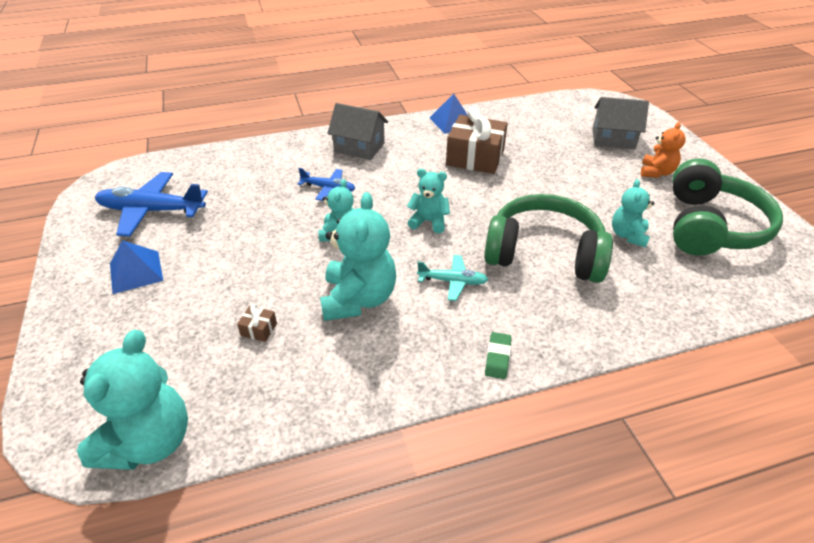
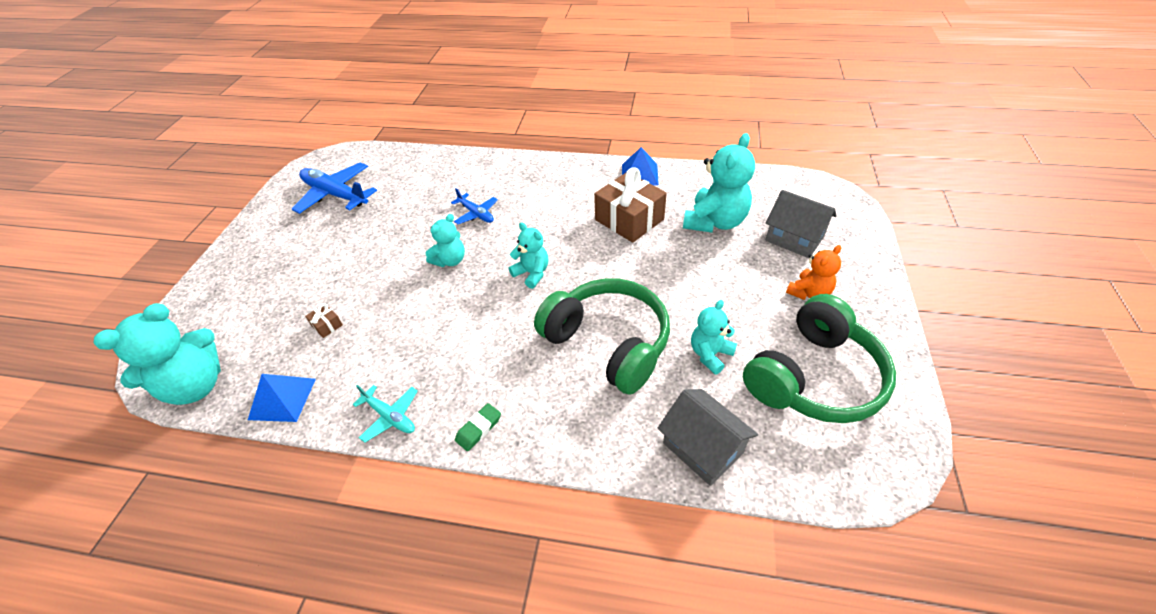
camera: 30 degrees right, 5 degrees up
blue pyramid [110,240,163,294] -> blue pyramid moved to [248,374,316,422]
turquoise teddy bear [320,192,396,321] -> turquoise teddy bear moved to [683,133,755,233]
grey house [327,103,388,160] -> grey house moved to [657,389,758,486]
turquoise plane [417,255,489,301] -> turquoise plane moved to [352,385,418,443]

